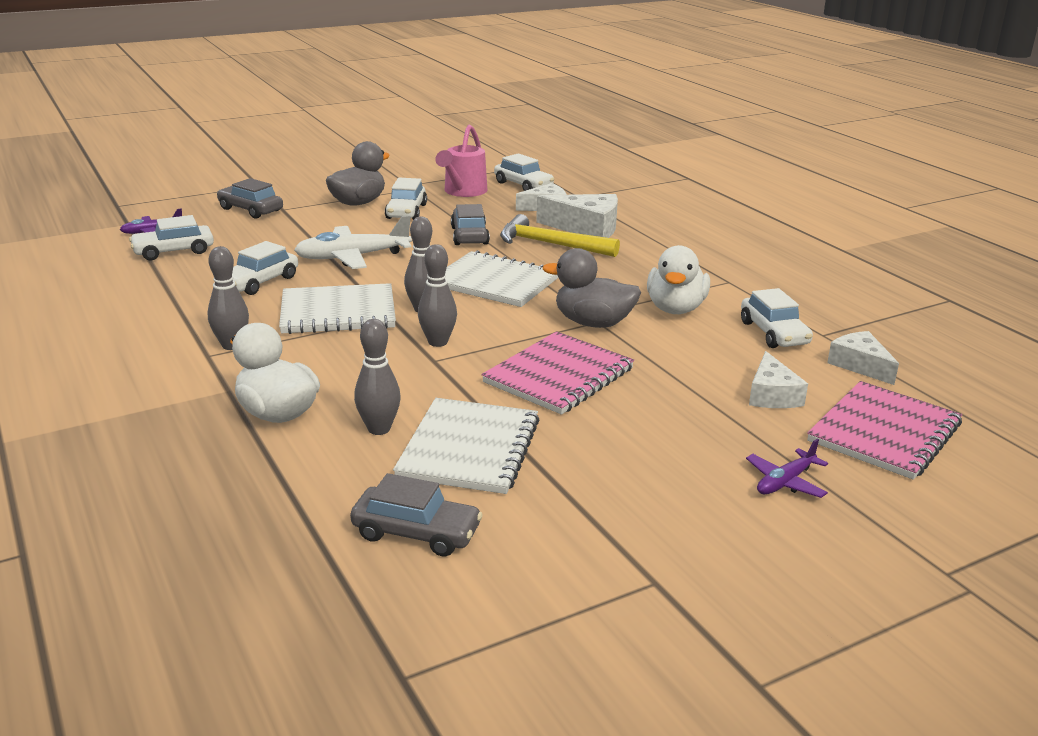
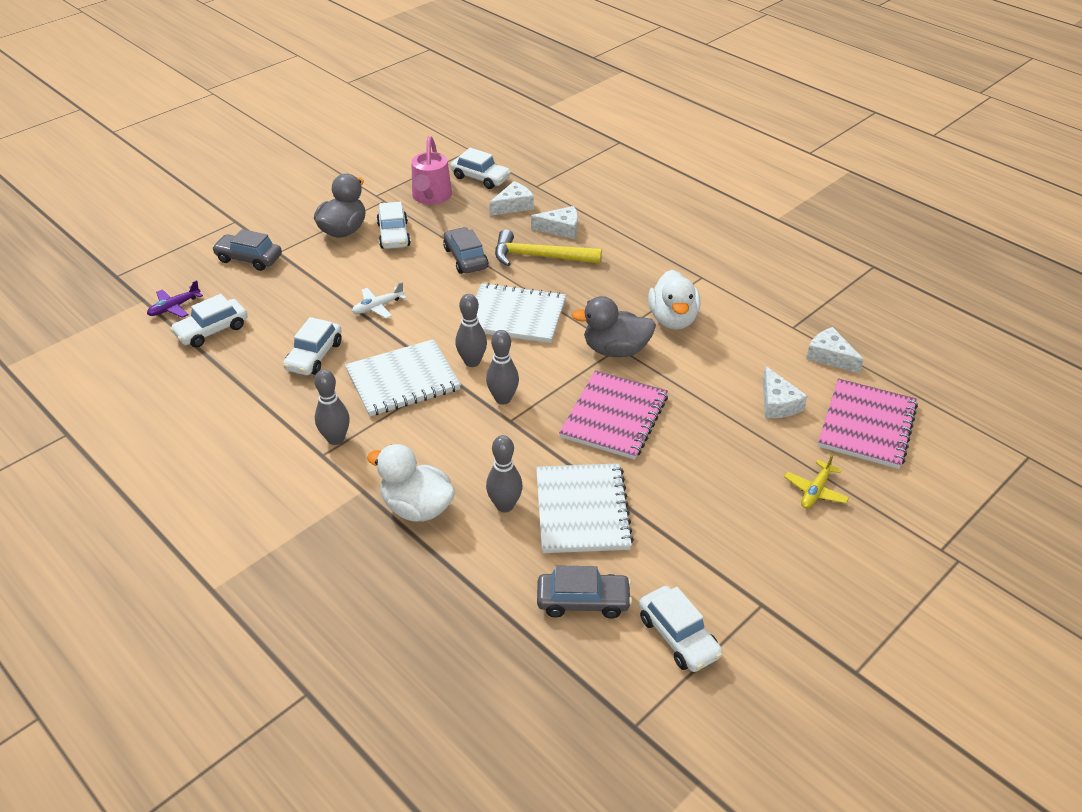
camera: 15 degrees left, 15 degrees up
white plane [294,215,412,269] -> white plane [352,282,407,319], size x0.55
white cheese [536,194,618,238] -> white cheese [531,206,578,239], size x0.65
white car [741,288,813,348] -> white car moved to [639,586,722,672]
purple plane [746,439,828,498] -> yellow plane [784,454,849,509]

